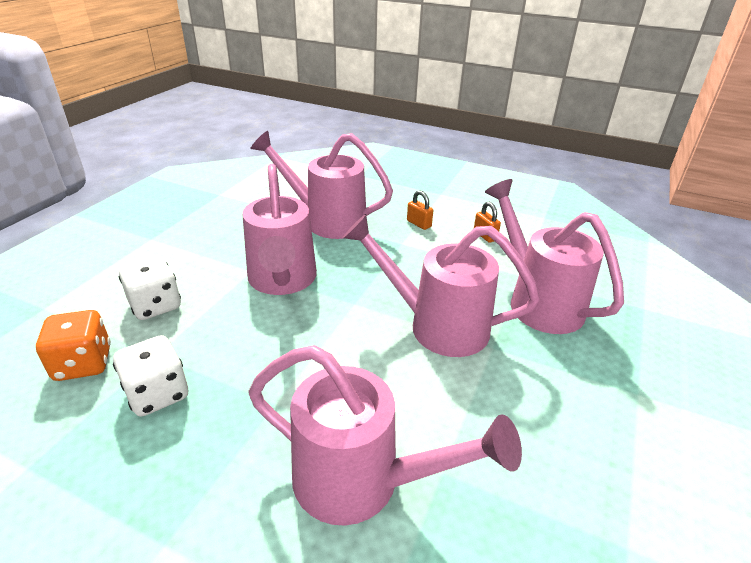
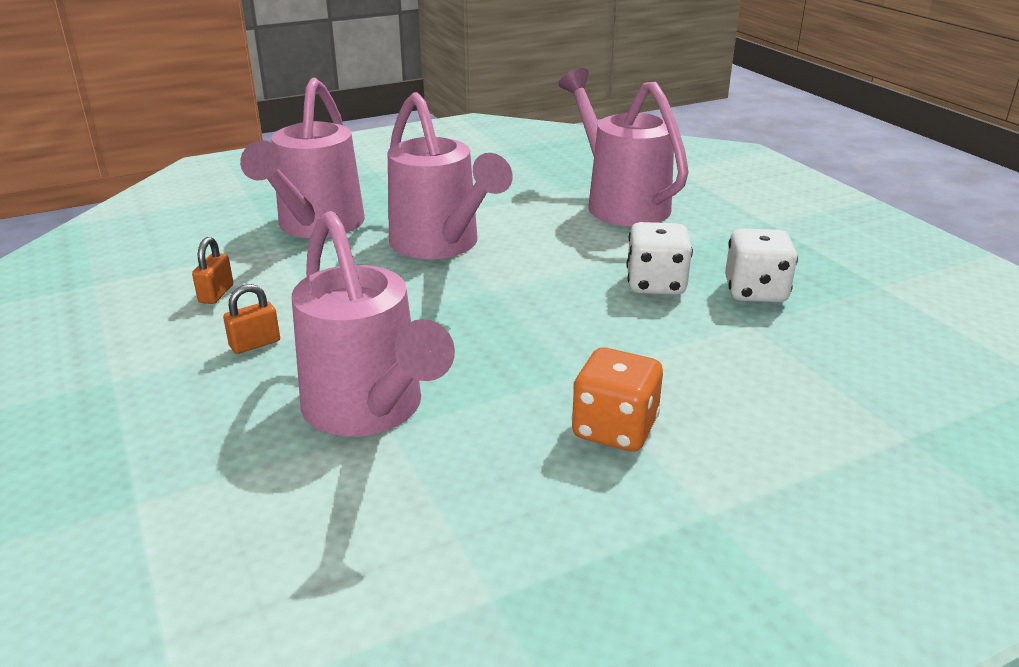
camera: 140 degrees left, 5 degrees down
orange dice [36,310,111,381] -> orange dice moved to [571,348,663,451]
white dice [119,256,181,320] -> white dice moved to [626,222,693,295]
pink watering can [242,164,317,295] -> none
orange padlock [407,190,433,230] -> orange padlock turned 60 degrees clockwise [223,284,280,354]

